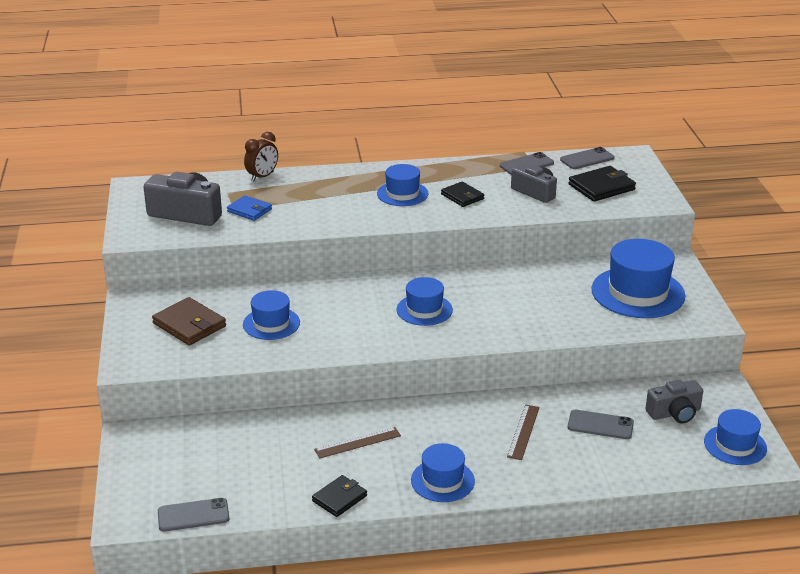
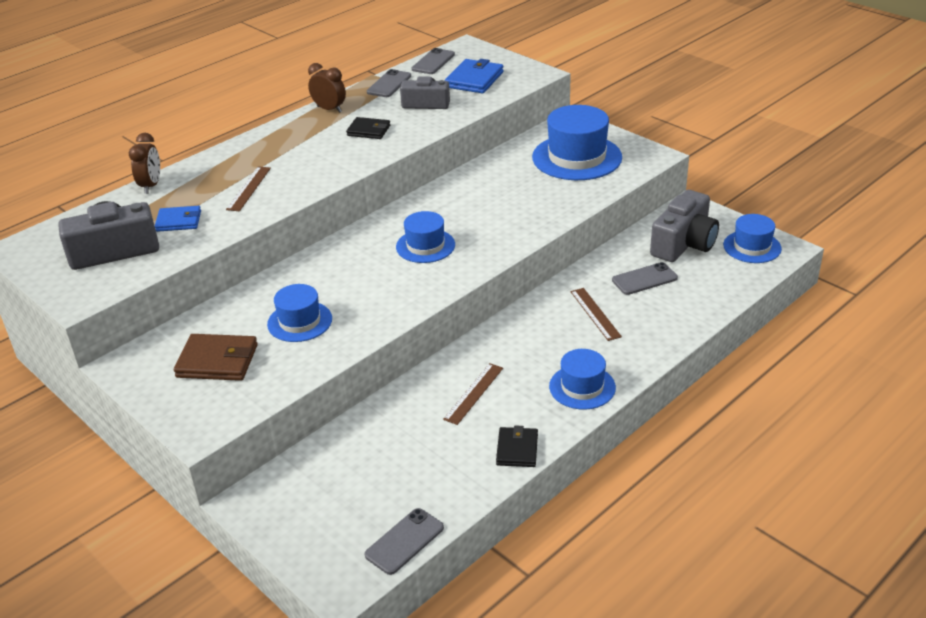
camera: 35 degrees left, 5 degrees up
blue hat [377,164,428,206] -> none
black wallet [569,166,636,202] -> blue wallet [445,59,504,93]
grey camera [646,380,703,423] -> grey camera [650,190,719,262], size x1.52
none -> brown ruler [226,166,271,211]
none -> brown clock [308,63,346,113]

